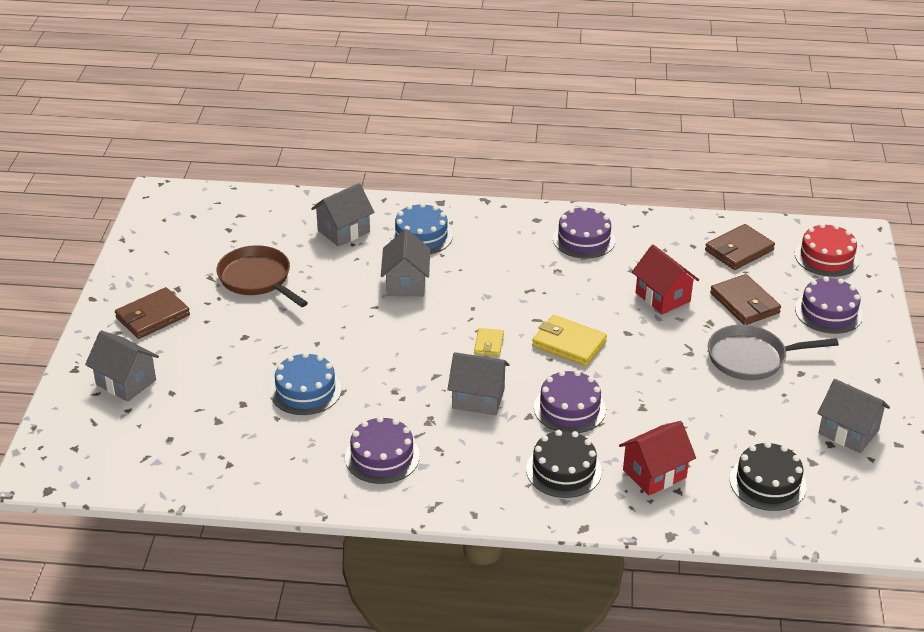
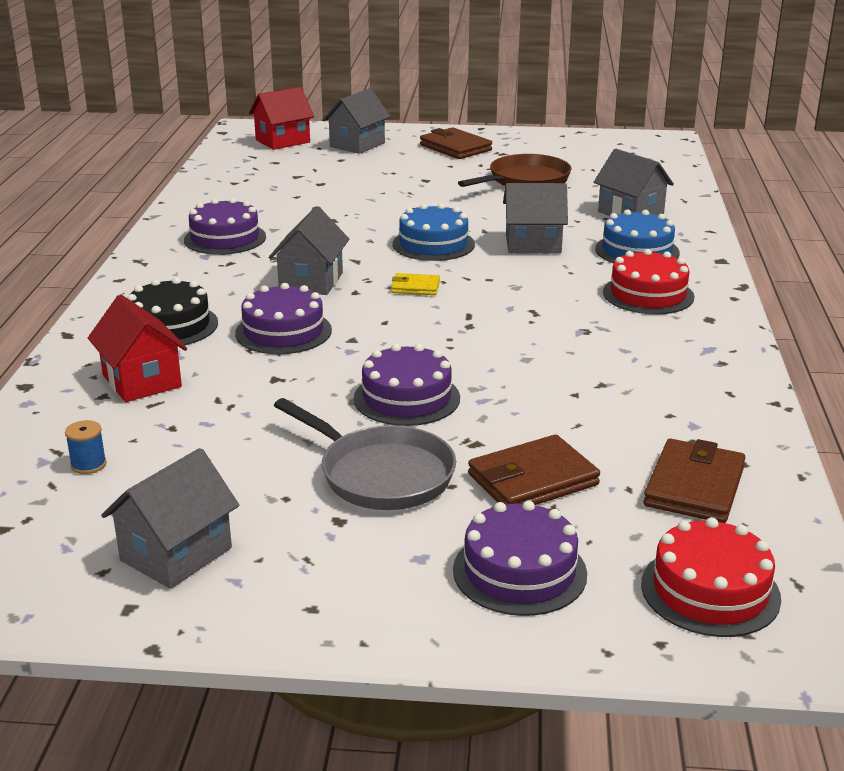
camera: 90 degrees right, 10 degrees down
blue cake [270,352,342,415] -> blue cake moved to [393,203,475,261]
yellow wallet [532,315,607,366] -> none
purple cake [553,206,615,259] -> purple cake moved to [354,344,460,426]
red house [632,245,699,314] -> red house moved to [249,87,314,150]
brown wallet [705,224,775,270] -> brown wallet turned 60 degrees clockwise [643,439,746,523]
grey pan [708,324,839,380] -> grey pan turned 135 degrees clockwise [274,398,456,510]
black cake [730,442,807,511] -> blue spool [65,420,107,474]
none -> red cake [603,249,695,314]

